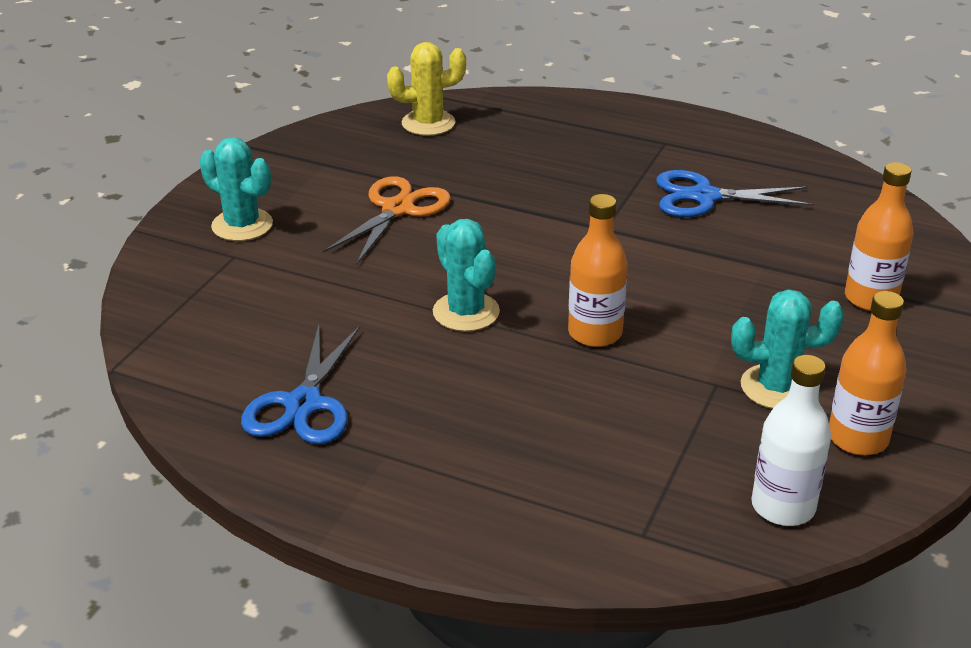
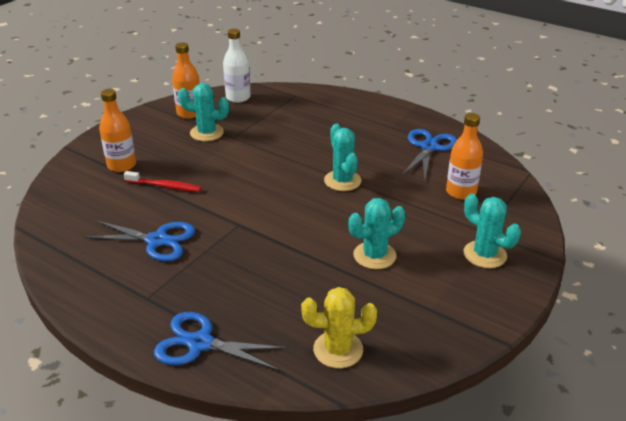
camera: 170 degrees left, 0 degrees up
orange scissors [323,176,451,265] -> turquoise cactus [349,198,405,269]
orange bottle [568,194,628,347] -> orange bottle moved to [446,113,483,200]
none -> red toothbrush [124,171,201,192]
none -> blue scissors [154,312,289,371]

